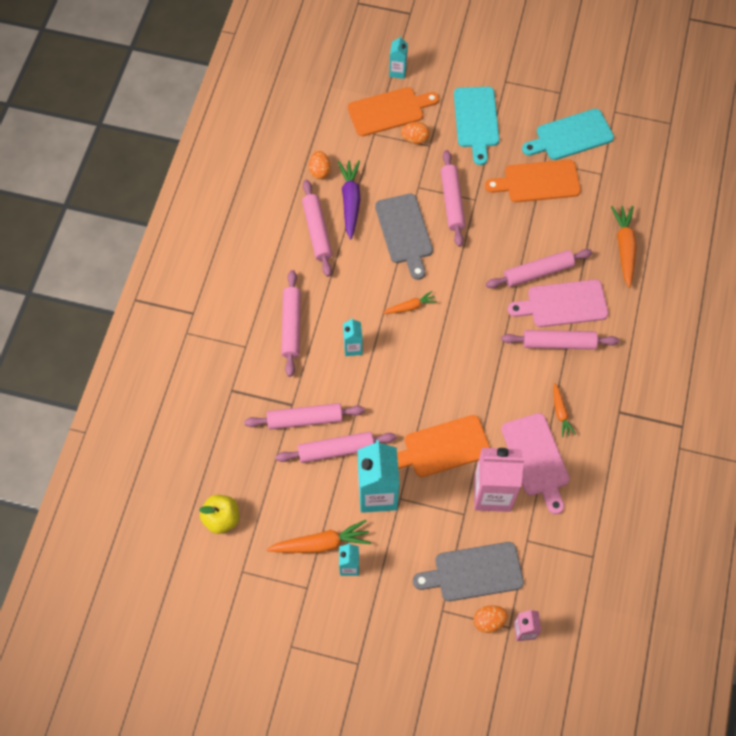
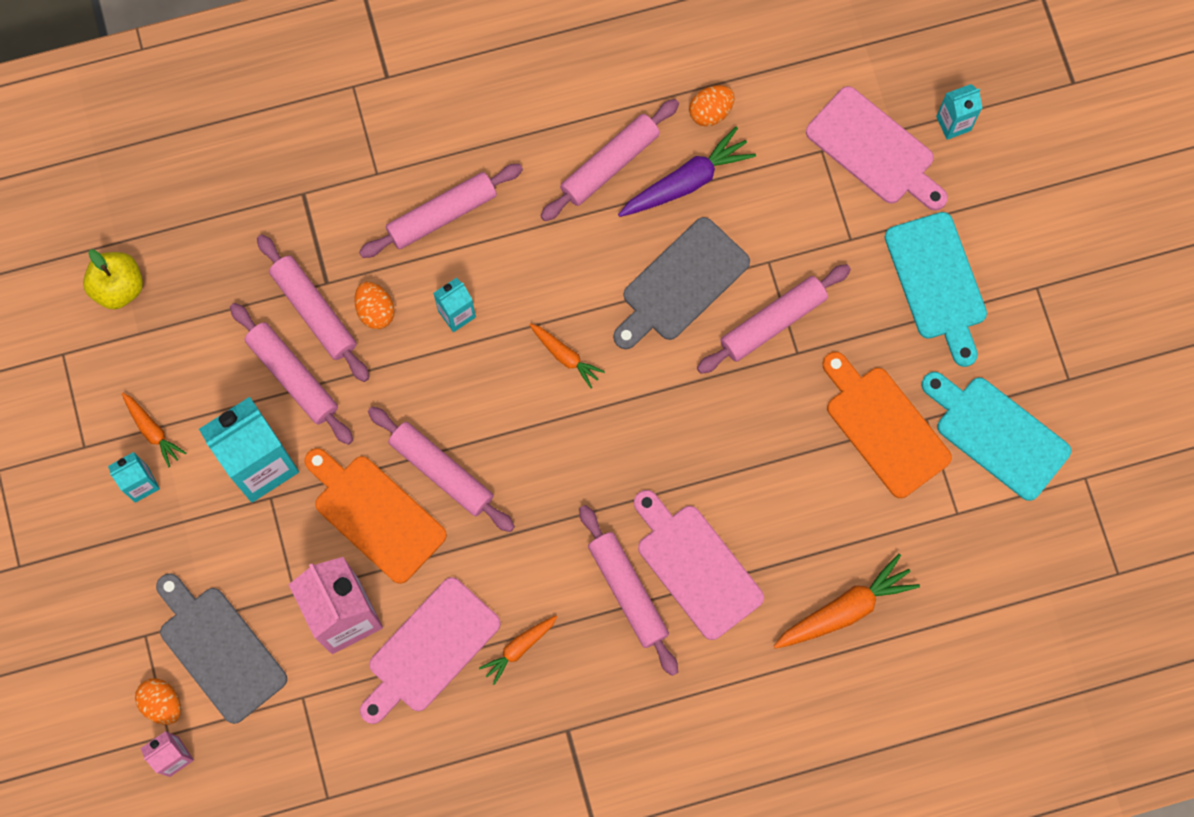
camera: 60 degrees right, 10 degrees up
orange carrot [266,520,371,553] -> orange carrot [122,393,186,467], size x0.59
orange cutting board [348,87,439,136] -> pink cutting board [806,86,948,211]
orange egg [401,122,430,144] -> orange egg moved to [354,281,395,329]
turquoise cutting board [454,87,499,165] -> turquoise cutting board turned 75 degrees counterclockwise [885,212,987,367]
pink rolling pin [486,249,592,288] -> pink rolling pin moved to [368,407,515,532]

